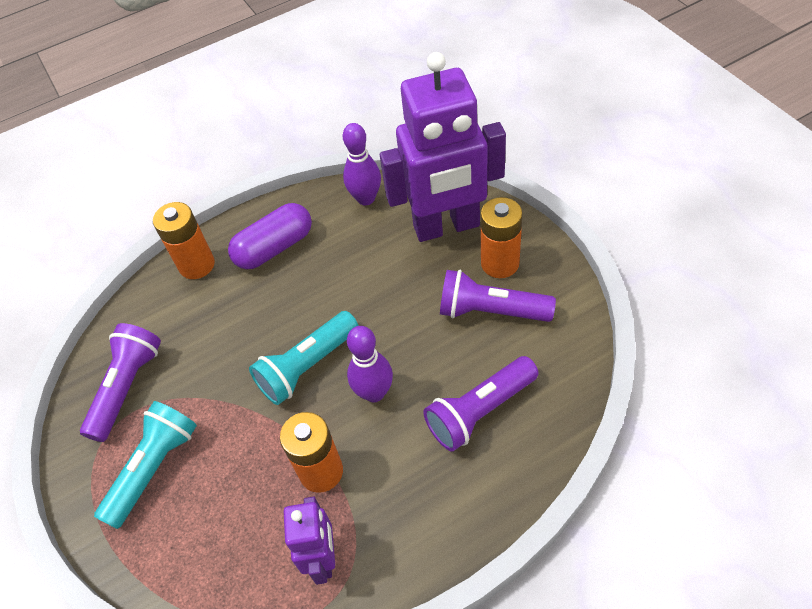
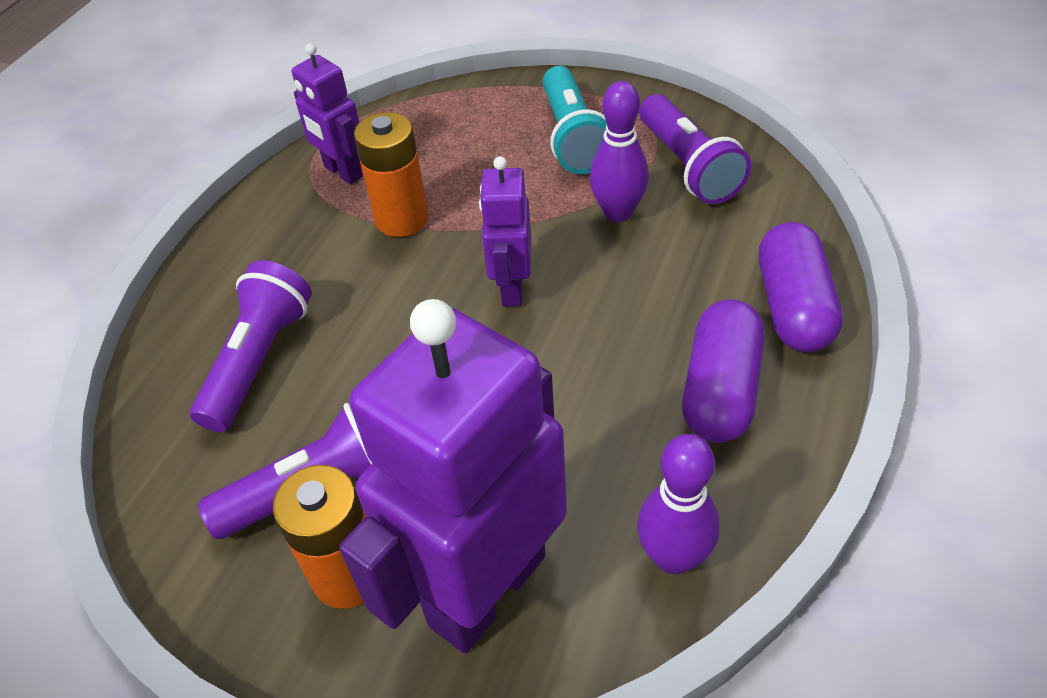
camera: 140 degrees right, 5 degrees down
orange battery [153,202,215,279] -> purple capsule [759,222,843,352]
turquoise flashlight [249,311,359,405] -> purple robot [479,156,531,306]
purple bowling pin [347,326,393,402] -> purple bowling pin moved to [590,81,649,222]

